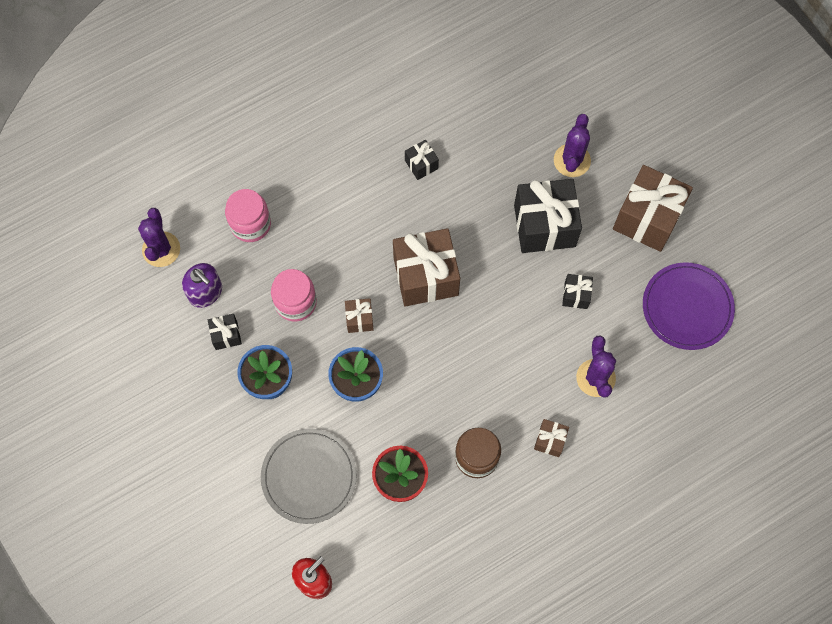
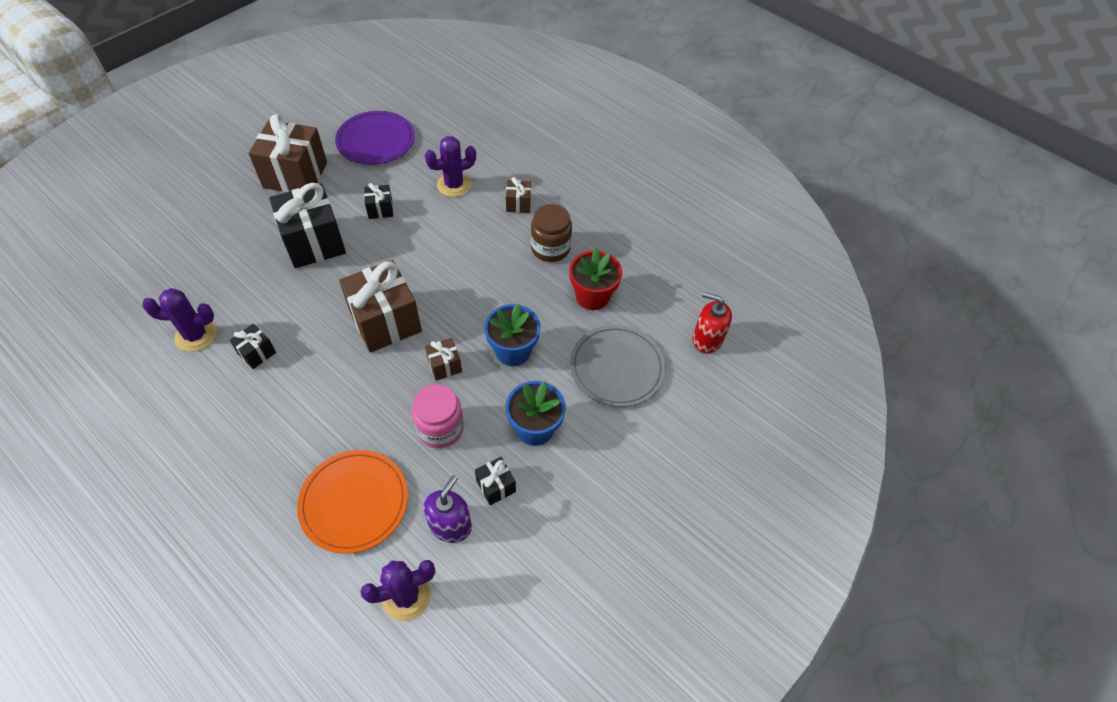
camera: 110 degrees left, 15 degrees down
pink jar [225,189,271,242] -> orange plate [297,450,408,554]
purple cactus [554,114,591,177] -> purple cactus moved to [142,288,217,352]

